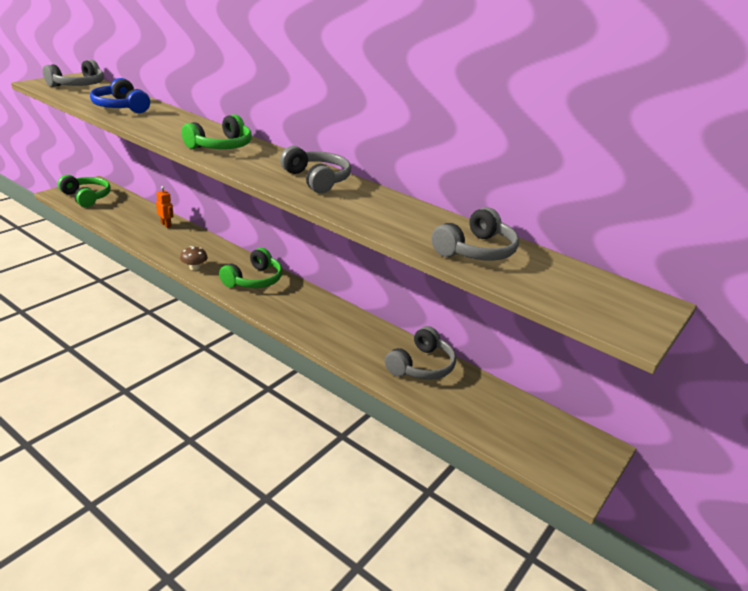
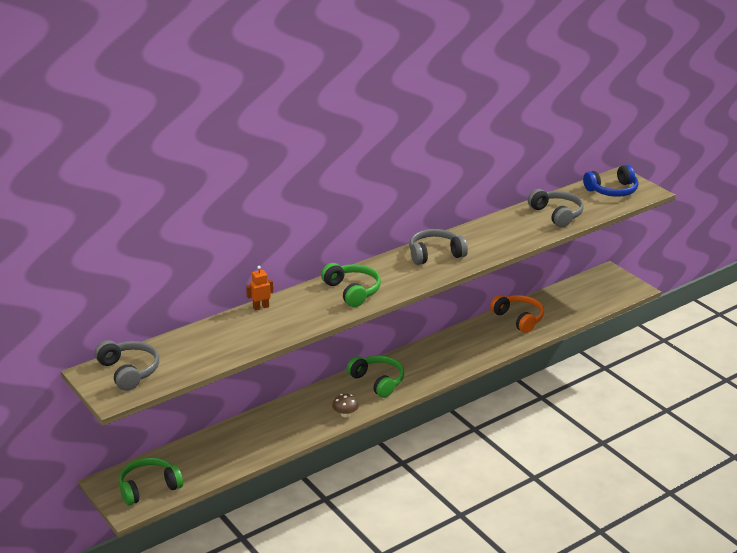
camera: 70 degrees left, 0 degrees up
blue headphones [90,78,150,113] -> blue headphones moved to [583,165,638,197]
orange robot [156,186,174,228] -> orange robot moved to [246,266,273,311]
grey headphones [385,326,456,380] -> orange headphones [490,295,544,333]

